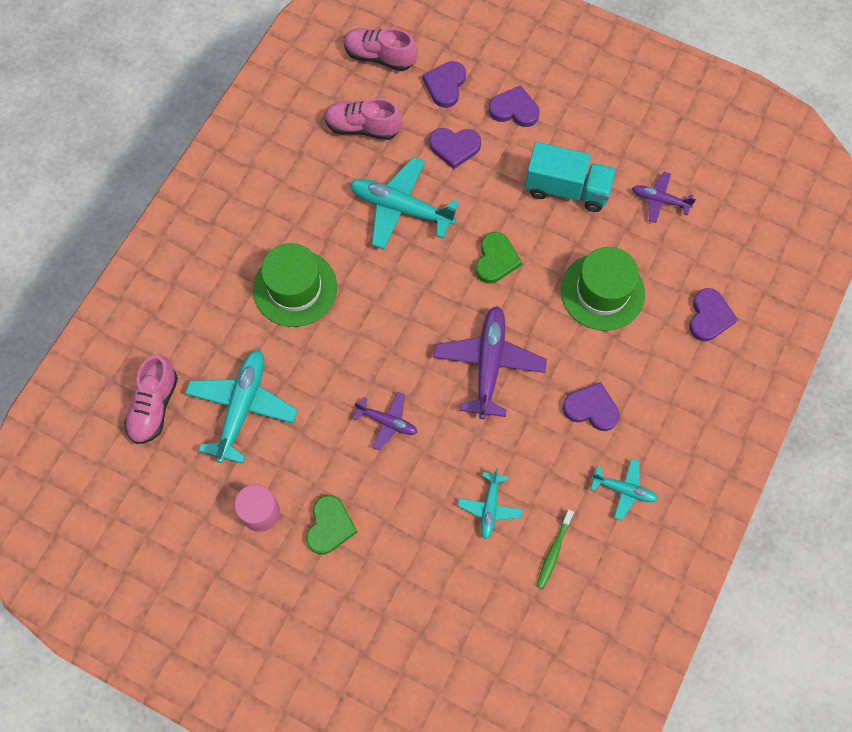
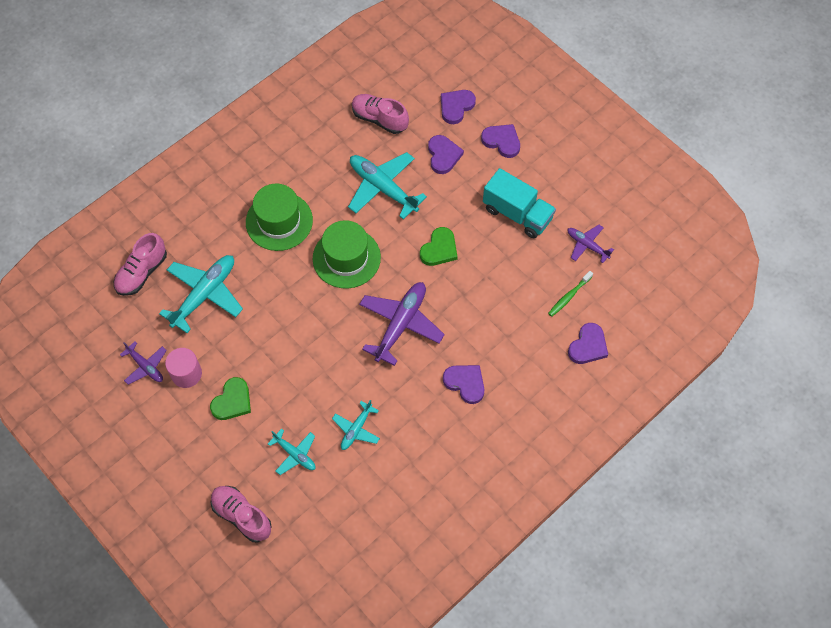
camera: 20 degrees right, 5 degrees down
pink shoe [344,28,417,71] -> pink shoe moved to [211,486,272,542]
purple plane [353,392,418,450] -> purple plane moved to [120,341,167,385]
purple heart [429,128,481,169] -> purple heart turned 120 degrees counterclockwise [428,135,464,174]
green toothbrush [537,509,574,589] -> green toothbrush moved to [548,271,593,317]
green hat [561,247,645,331] -> green hat moved to [313,220,381,289]
turquoise plane [591,458,658,521] -> turquoise plane moved to [268,429,316,475]

